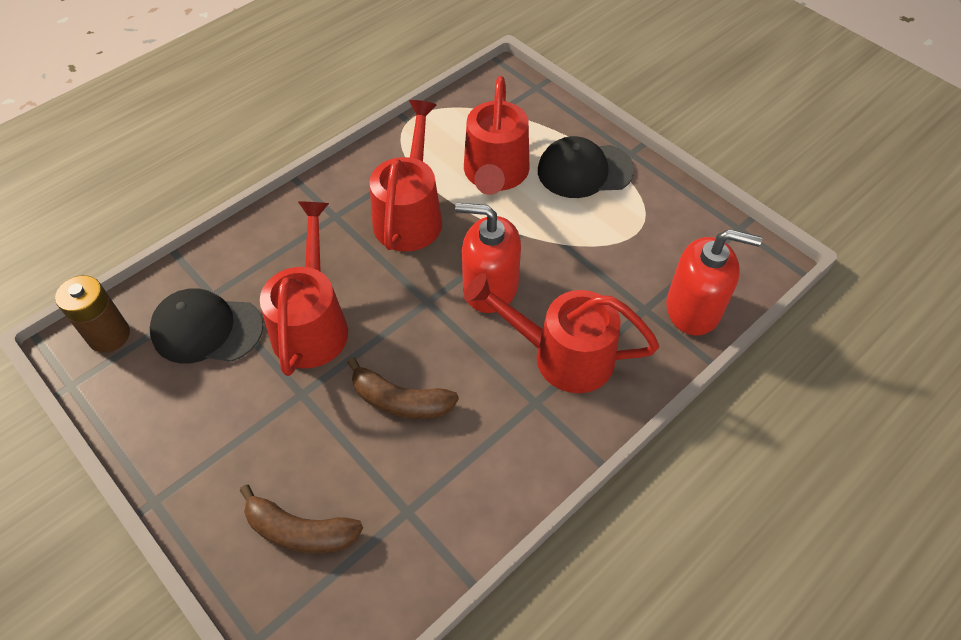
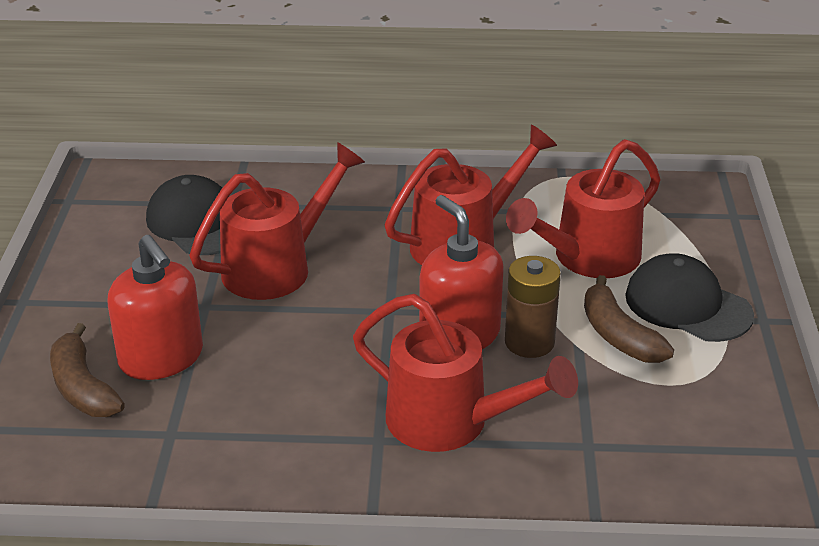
camera: 45 degrees right, 20 degrees down
brown battery [55,275,130,353] -> brown battery moved to [505,256,561,358]
brown banana [347,357,459,419] -> brown banana moved to [584,275,674,363]
red watering can [464,273,659,393] -> red watering can turned 150 degrees clockwise [353,294,578,452]
red soap dispenser [666,229,762,335] -> red soap dispenser moved to [108,235,203,380]

